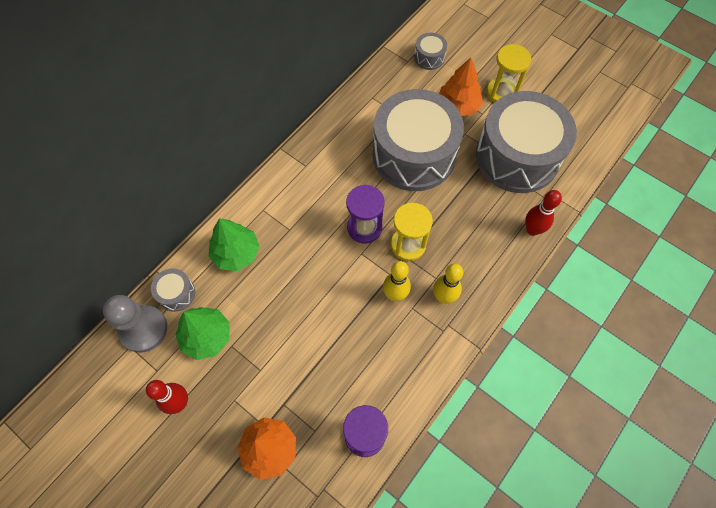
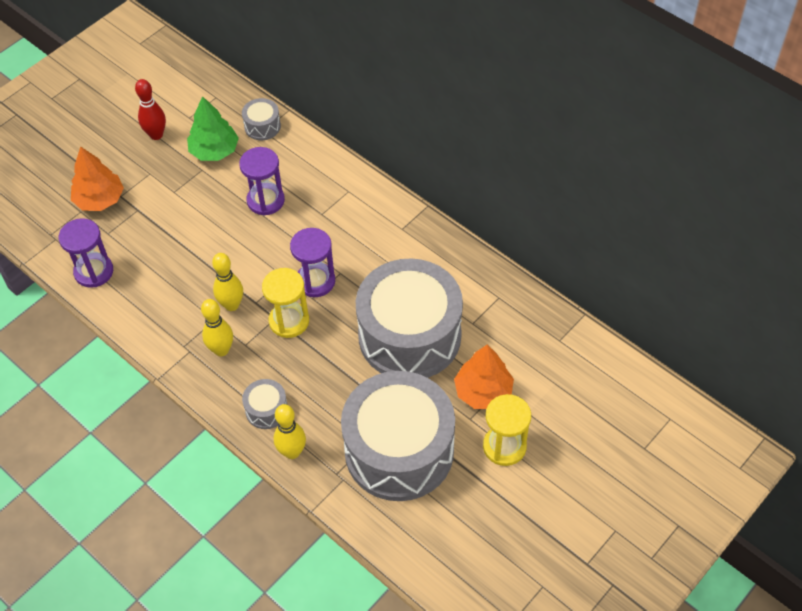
camera: 95 degrees right, 10 degrees down
grey pawn [103,295,167,353] -> none
green tree [209,218,260,271] -> none
grey drum [414,33,447,70] -> grey drum moved to [242,379,288,429]
red bowling pin [525,190,562,236] -> yellow bowling pin [274,404,306,459]
none -> purple hourglass [239,147,285,215]

